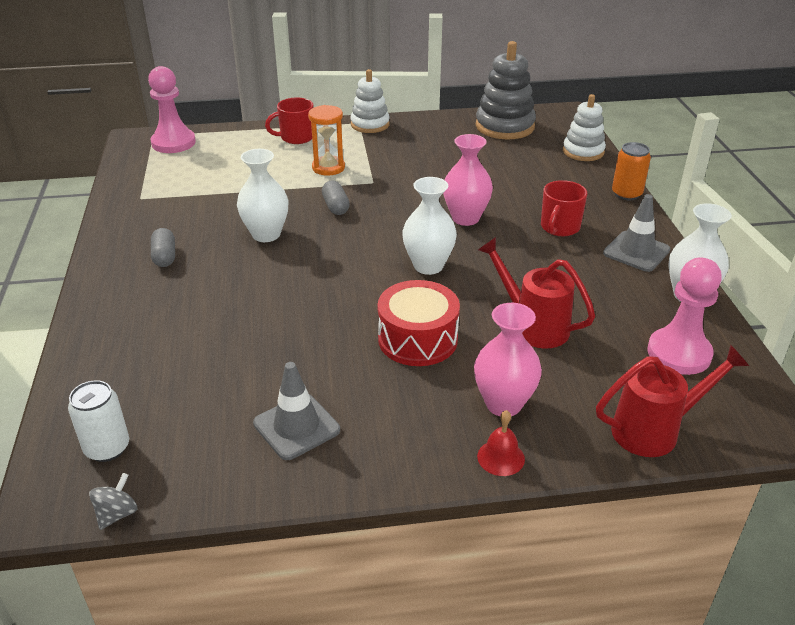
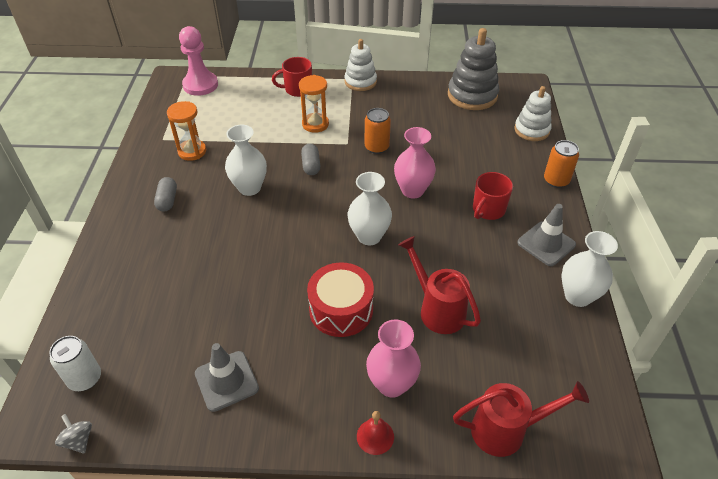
camera: 10 degrees right, 10 degrees up
grey spinning top [89,473,137,530] -> grey spinning top turned 75 degrees counterclockwise [55,414,92,453]
pink pawn [647,257,722,375] -> none
none -> orange hourglass [167,101,206,161]
none -> orange can [365,108,391,154]

